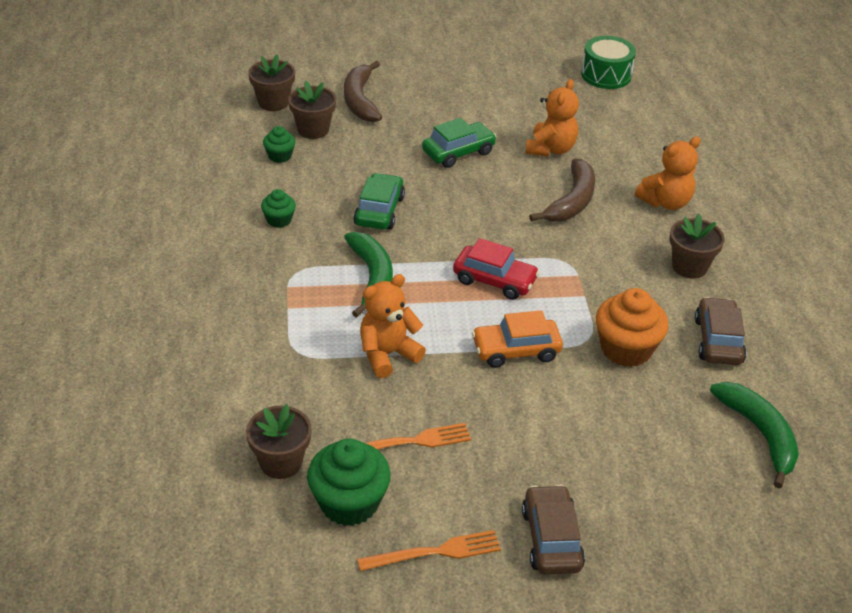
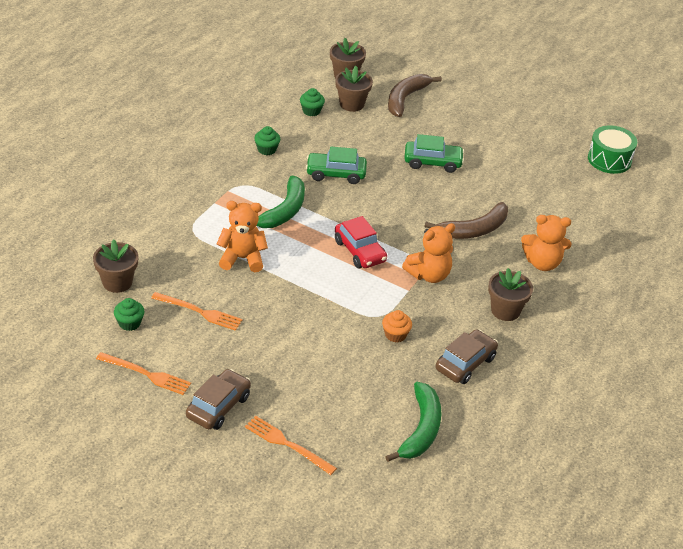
camera: 35 degrees right, 0 degrees up
green cupcake [307,439,391,526] -> green cupcake [114,298,145,331], size x0.53
green car [353,173,405,230] -> green car turned 135 degrees counterclockwise [306,147,367,184]
orange car [472,310,563,368] -> none
orange teddy bear [525,79,579,157] -> orange teddy bear moved to [402,223,455,283]
orange cupcake [596,288,669,367] -> orange cupcake [382,310,412,343], size x0.53
none -> orange fork [245,416,337,475]

